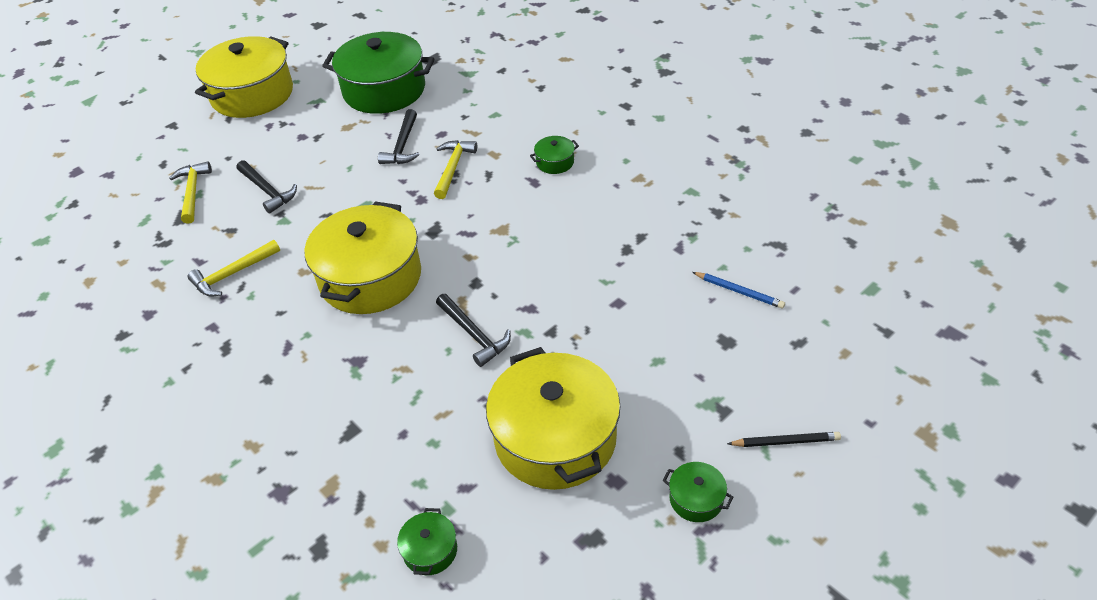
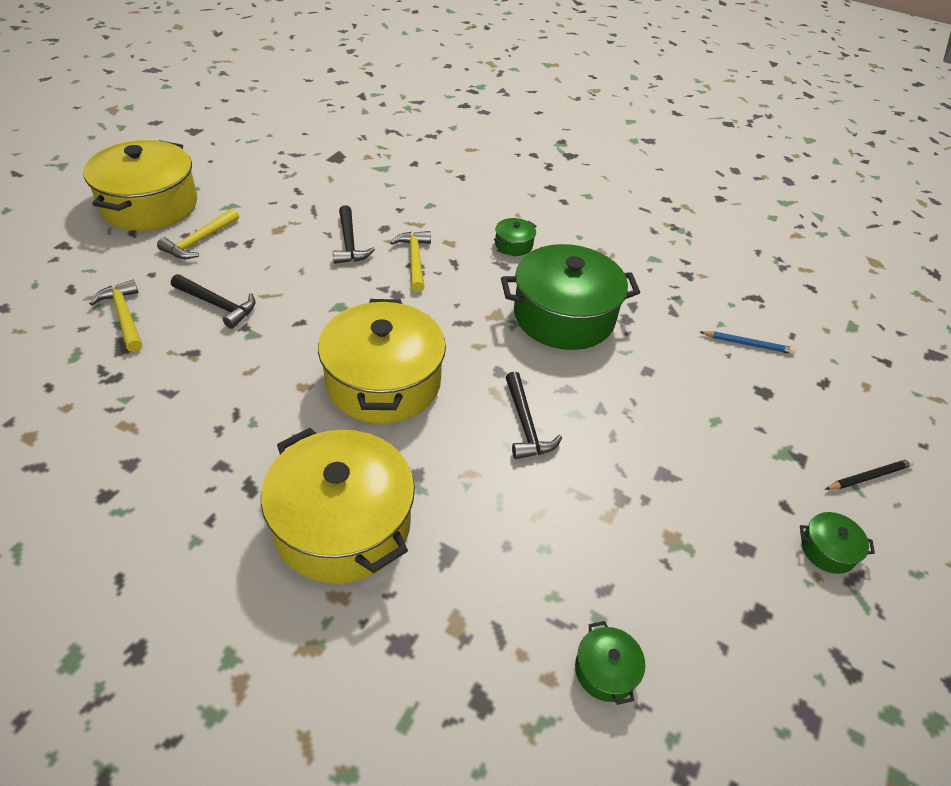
camera: 25 degrees left, 0 degrees up
yellow hammer [188,240,280,297] -> yellow hammer moved to [157,208,239,259]
green pot [322,32,434,114] -> green pot moved to [501,244,640,350]
black hammer [436,294,511,367] -> black hammer turned 45 degrees clockwise [505,372,562,459]
yellow pot [486,347,620,490] -> yellow pot moved to [261,428,415,584]

